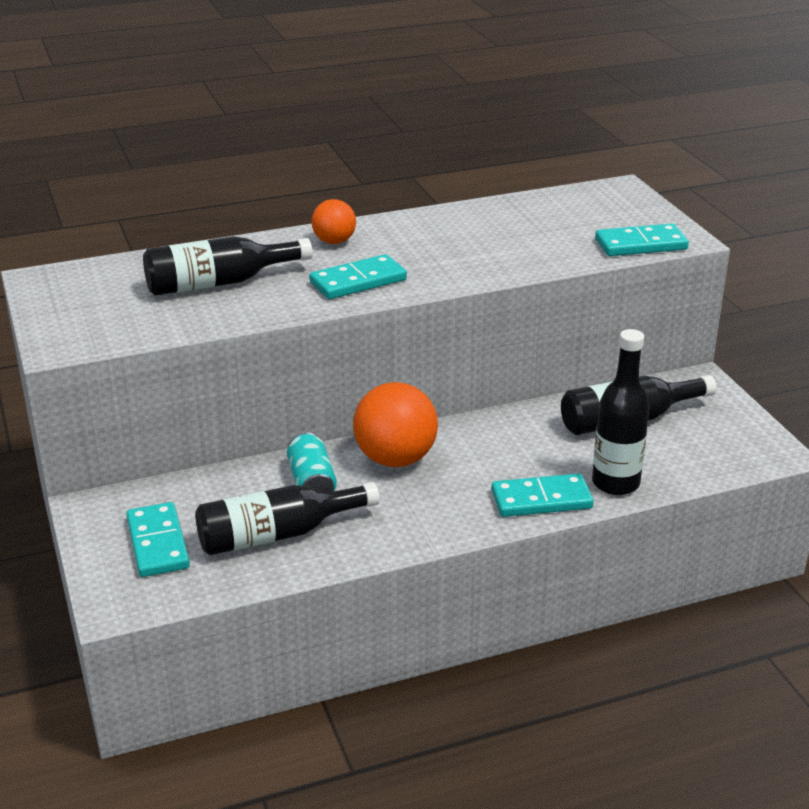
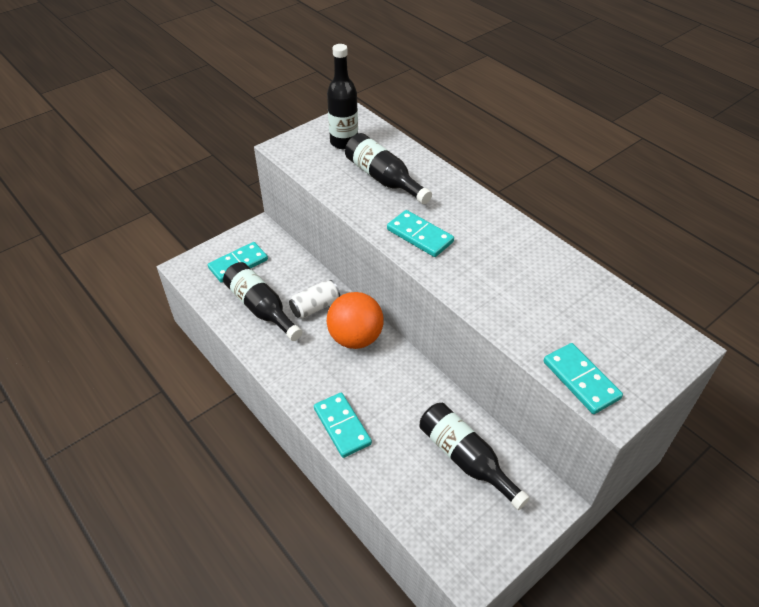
camera: 70 degrees right, 15 degrees up
turquoise can [287,432,337,492] -> white can [289,280,340,318]
orange ball [311,199,356,244] -> none
black bottle [592,329,650,495] -> black bottle moved to [327,44,358,149]

